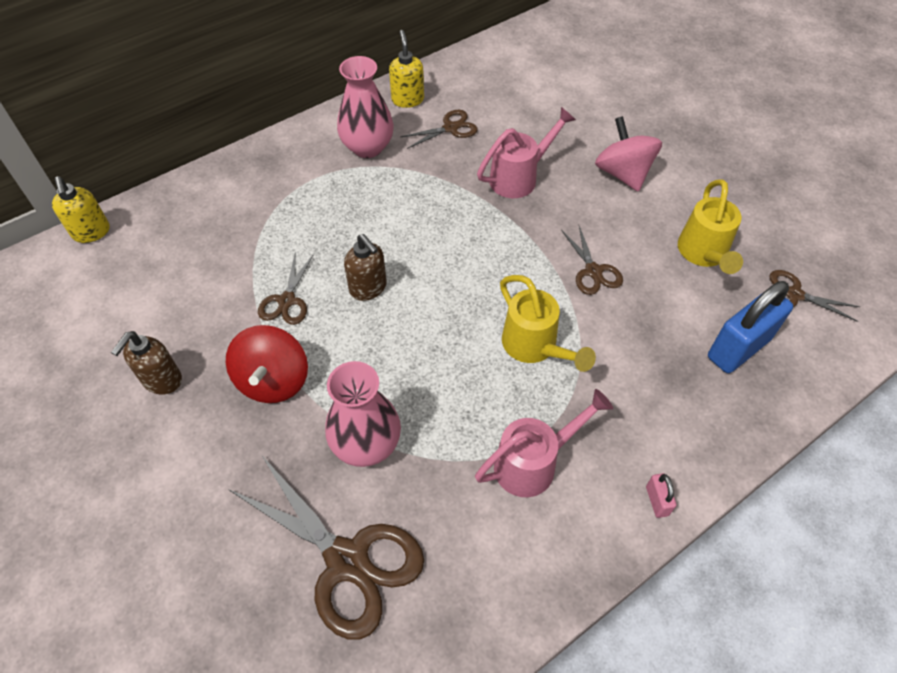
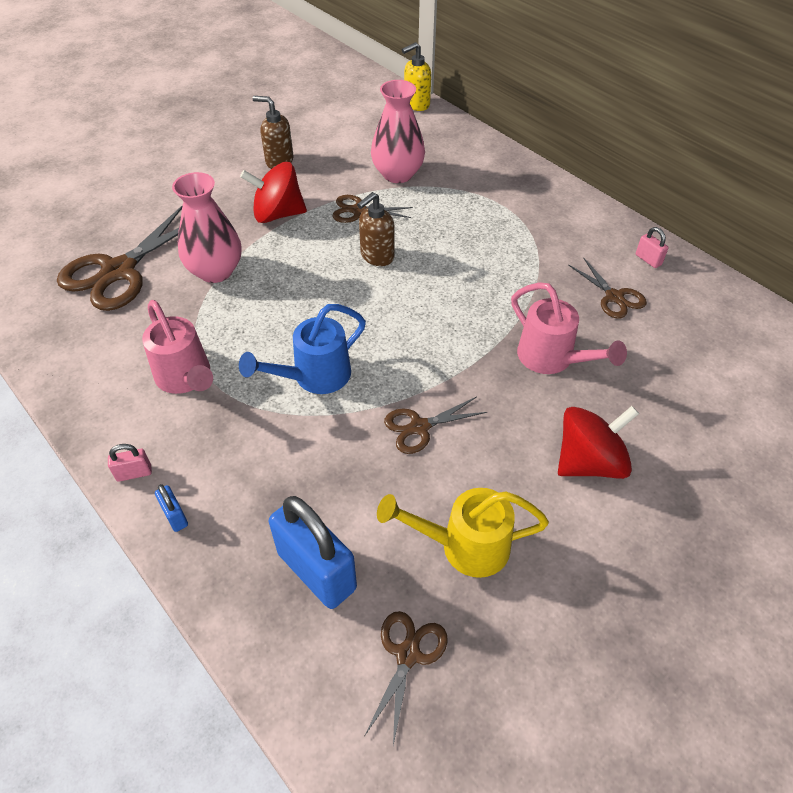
camera: 85 degrees right, 5 degrees down
pink vase [337,56,394,158] -> pink vase moved to [371,80,425,183]
yellow soap dispenser [389,30,424,108] -> pink padlock [636,227,668,268]
yellow watering can [500,275,596,372] -> blue watering can [239,304,366,394]
pink spinning top [595,116,662,192] -> red spinning top [558,406,639,479]
none -> blue padlock [155,484,188,532]

